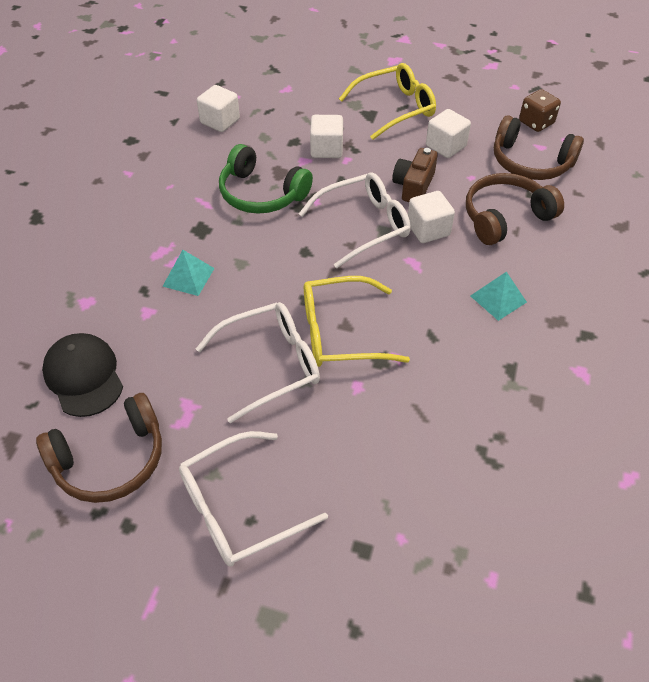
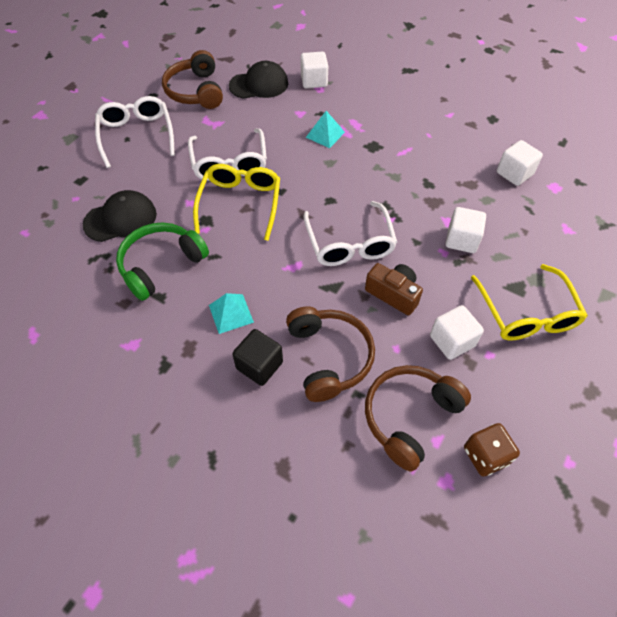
camera: 105 degrees right, 5 degrees up
green headphones [219,144,313,214] -> green headphones moved to [116,222,209,301]
white cube [408,191,455,243] -> white cube moved to [300,52,328,88]
none -> black cap [83,190,157,242]
none -> black cube [232,329,283,386]

